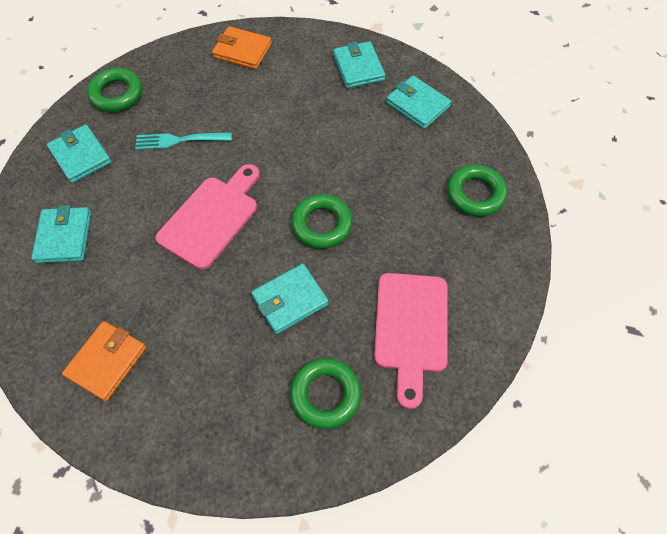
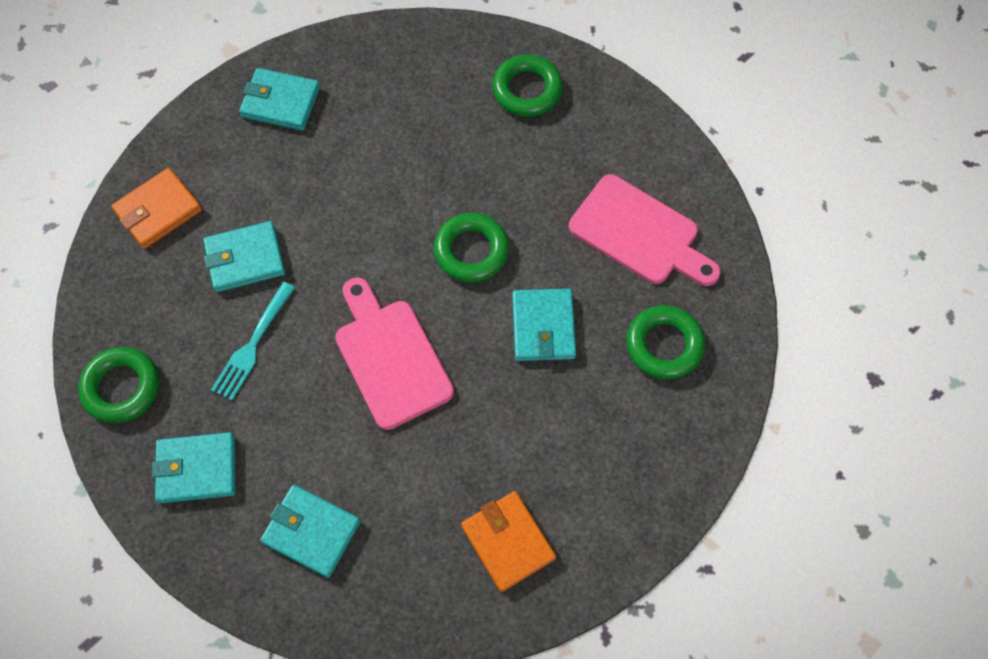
camera: 60 degrees left, 5 degrees up
turquoise wallet [386,75,451,129] -> turquoise wallet moved to [203,221,285,292]

